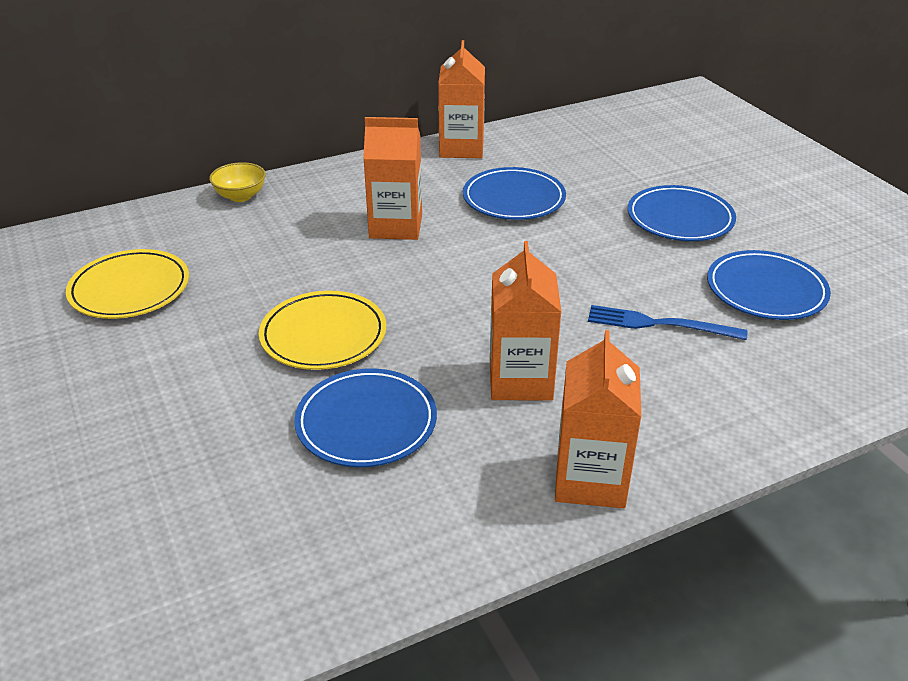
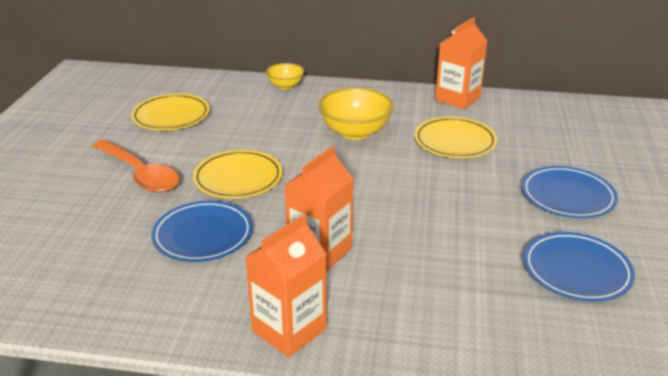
camera: 35 degrees right, 5 degrees down
orange carton [363,117,422,240] -> yellow bowl [318,88,394,140]
blue plate [463,167,566,220] -> yellow plate [414,117,497,158]
blue fork [588,305,747,340] -> none
none -> orange spoon [92,139,179,193]

